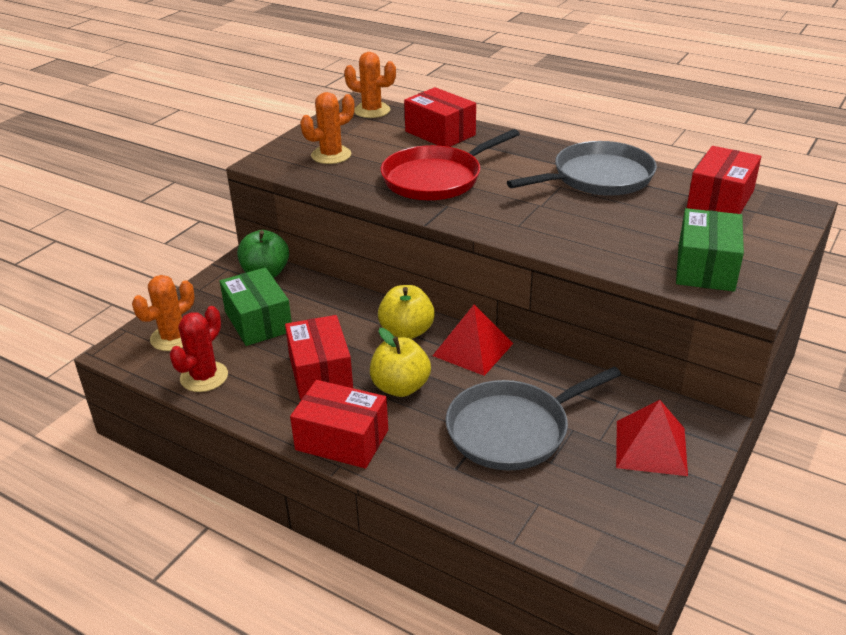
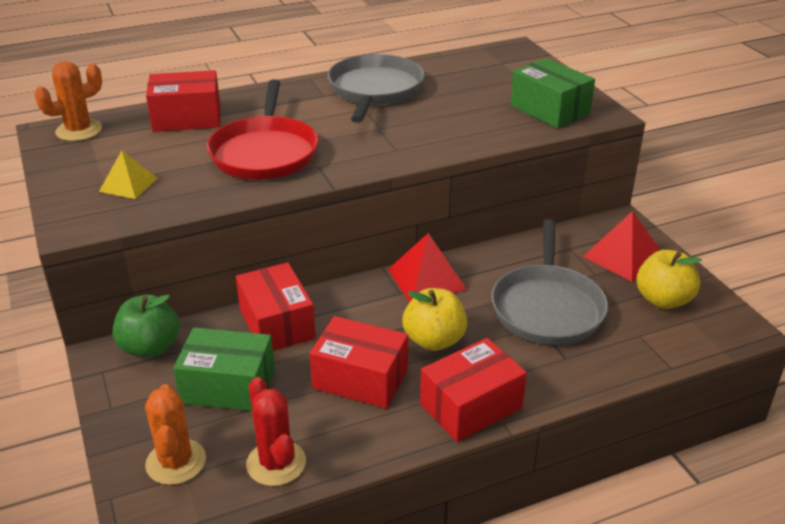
camera: 55 degrees left, 0 degrees up
orange cactus [300,92,355,164] -> yellow pyramid [99,151,158,199]
yellow apple [378,285,435,339] -> yellow apple moved to [637,250,702,309]
red box [687,146,761,214] -> red box moved to [236,262,316,351]

